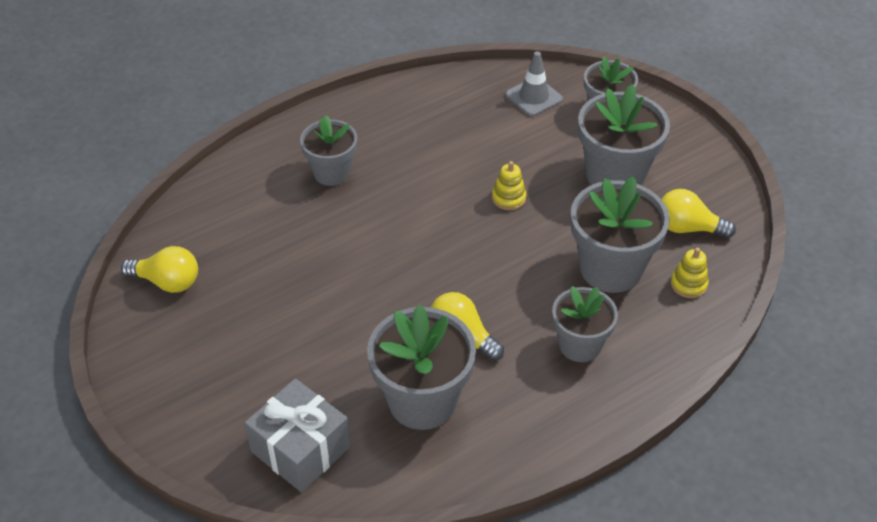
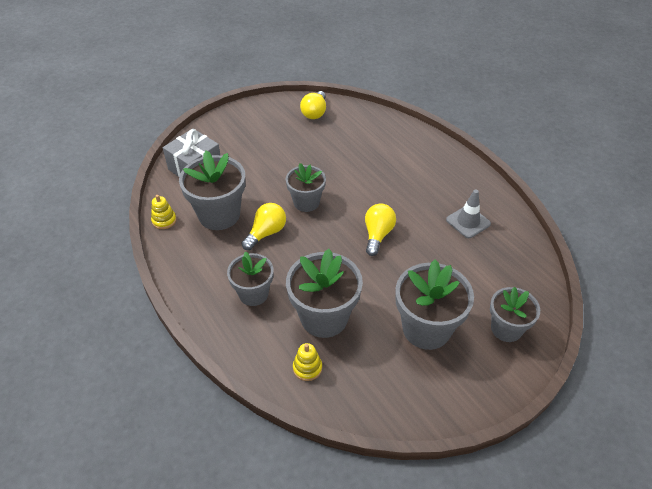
camera: 90 degrees right, 0 degrees up
grey flower pot [300,115,357,186] -> grey flower pot moved to [286,163,326,212]
yellow stacking toy [492,161,526,210] -> yellow stacking toy moved to [151,195,176,229]
grey traffic cone [505,51,563,117] -> grey traffic cone moved to [446,190,491,238]
yellow light bulb [661,189,736,238] -> yellow light bulb moved to [365,203,396,256]

